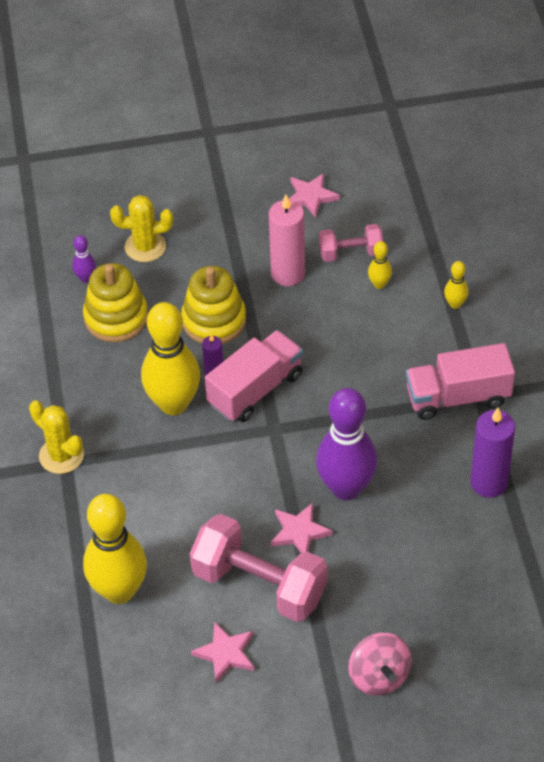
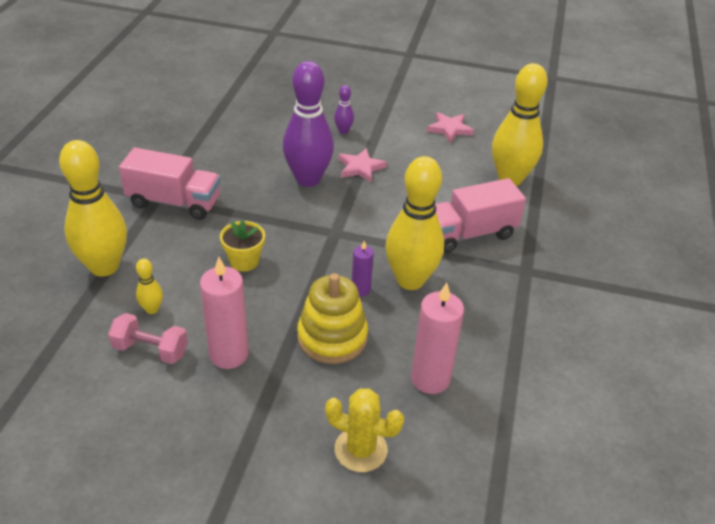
camera: 160 degrees left, 10 degrees down
yellow cactus [29,400,84,474] -> none
purple bowling pin [72,235,96,283] -> purple bowling pin moved to [334,85,354,134]
yellow stacking toy [83,263,148,342] -> pink candle [411,283,464,394]
pink dumbbell [190,514,328,622] -> none
pink truck [205,330,303,422] -> pink truck moved to [435,178,526,253]
pink star [289,173,340,218] -> none
pink spinning top [348,633,412,696] -> none
yellow bowling pin [444,261,469,309] -> yellow bowling pin [59,140,127,276], size x2.33
purple candle [470,408,515,498] -> none
none -> yellow flower pot [220,220,265,271]

